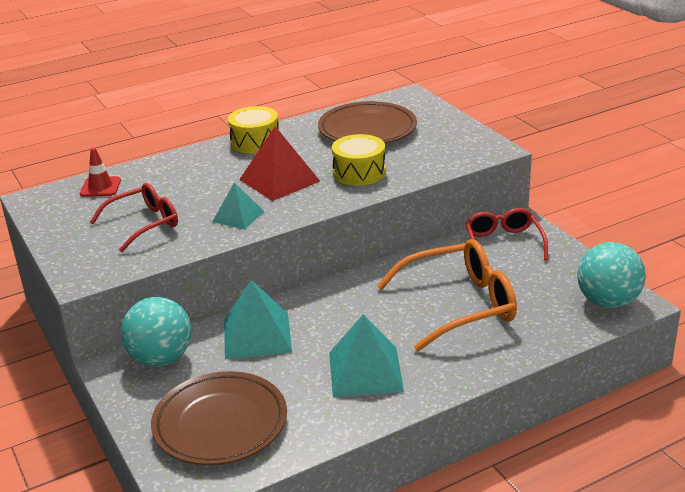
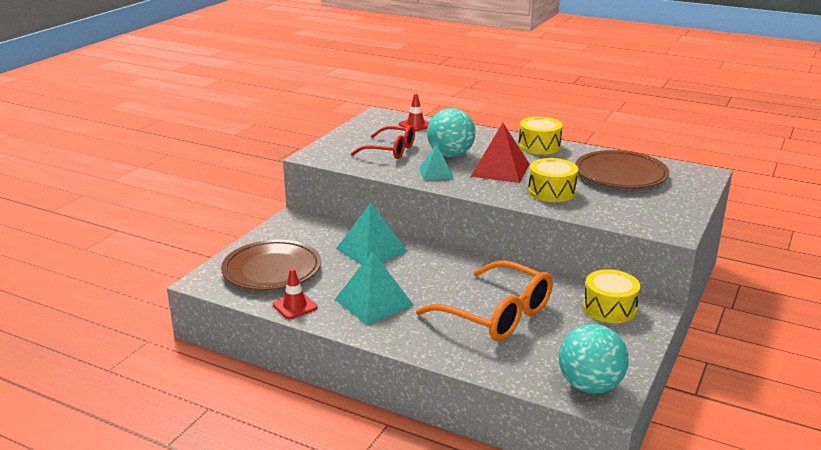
camera: 55 degrees right, 5 degrees down
turquoise ball [121,297,192,366] -> turquoise ball moved to [427,108,476,157]
red glasses [465,208,548,260] -> yellow drum [583,269,640,323]
none -> red traffic cone [273,268,318,319]

